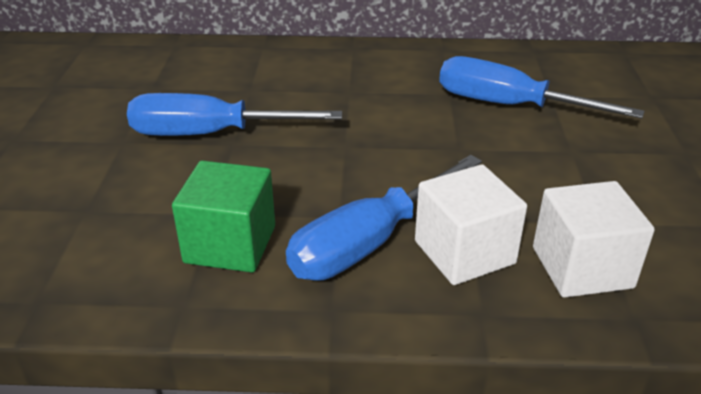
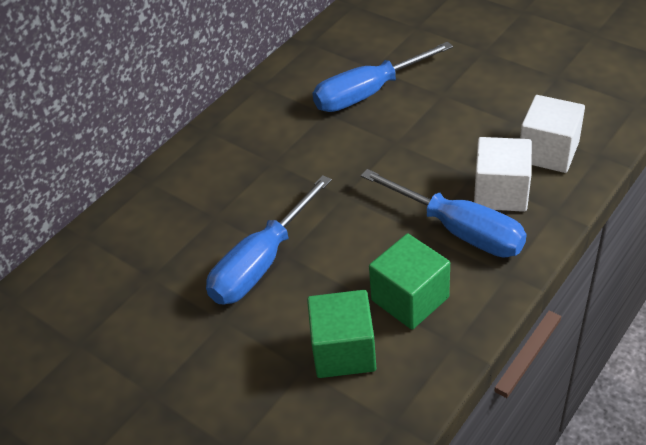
camera: 50 degrees left, 10 degrees up
blue screwdriver [286,155,482,281] -> blue screwdriver turned 45 degrees counterclockwise [361,169,527,258]
none -> green cube [307,290,376,378]

